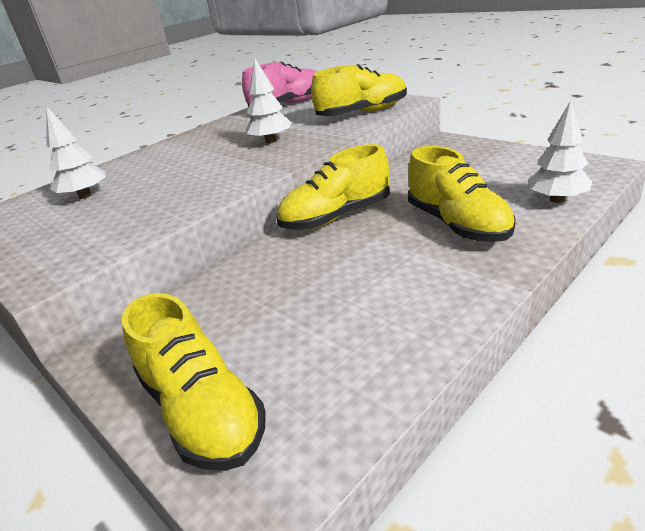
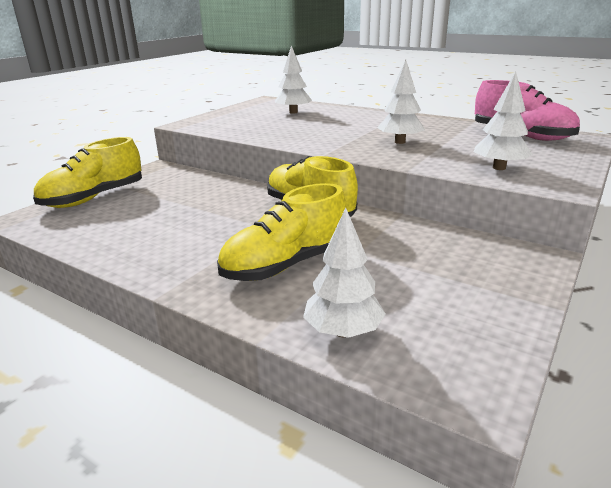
camera: 75 degrees right, 5 degrees down
yellow shoe [311,64,407,116] -> white tree [474,71,533,170]

